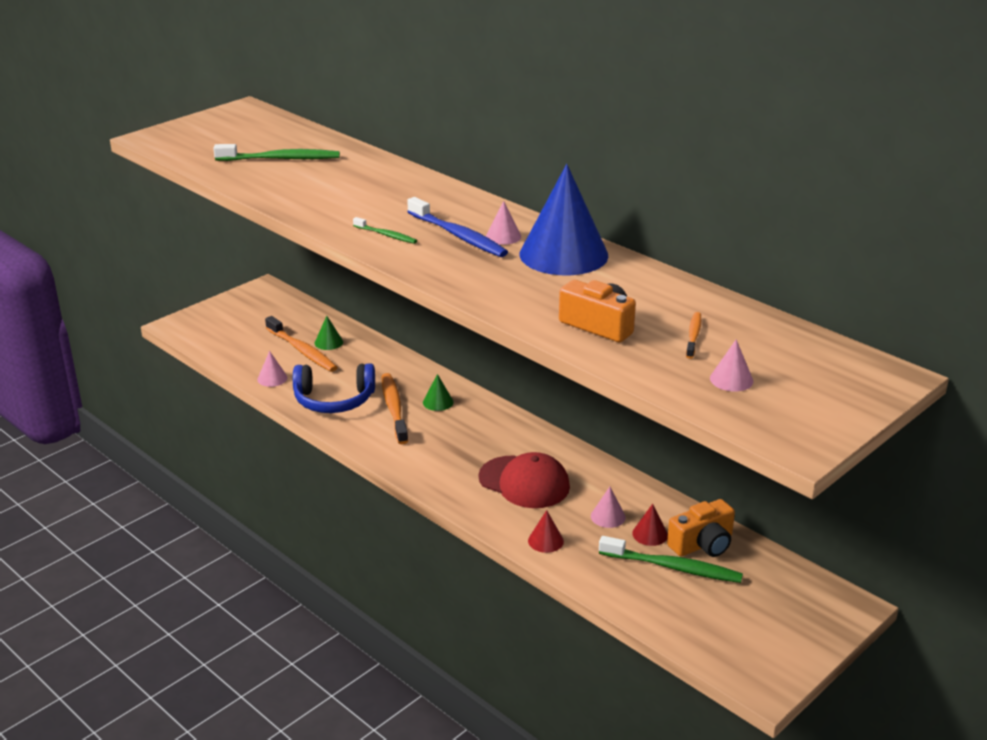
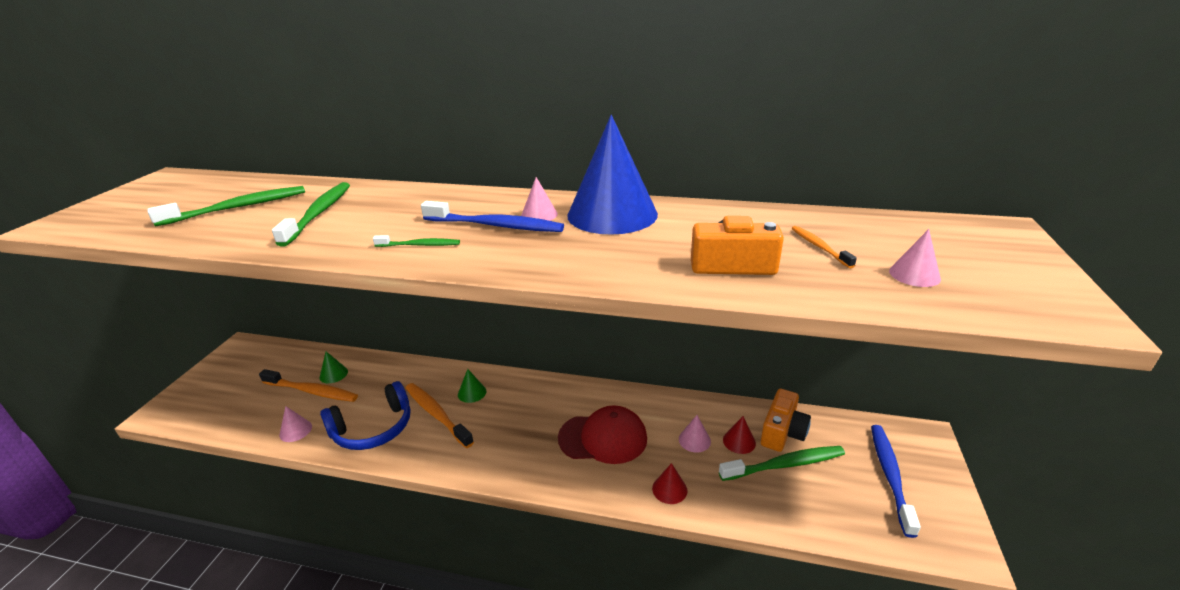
camera: 30 degrees left, 0 degrees up
none -> green toothbrush [272,182,350,247]
none -> blue toothbrush [871,425,921,538]

